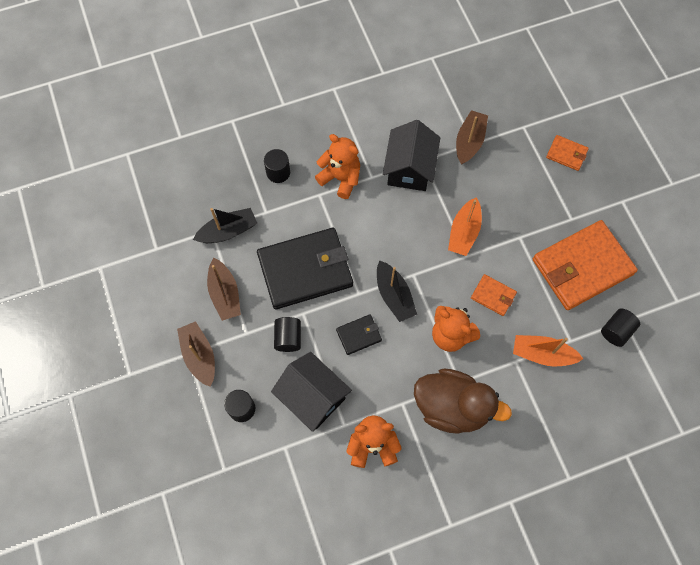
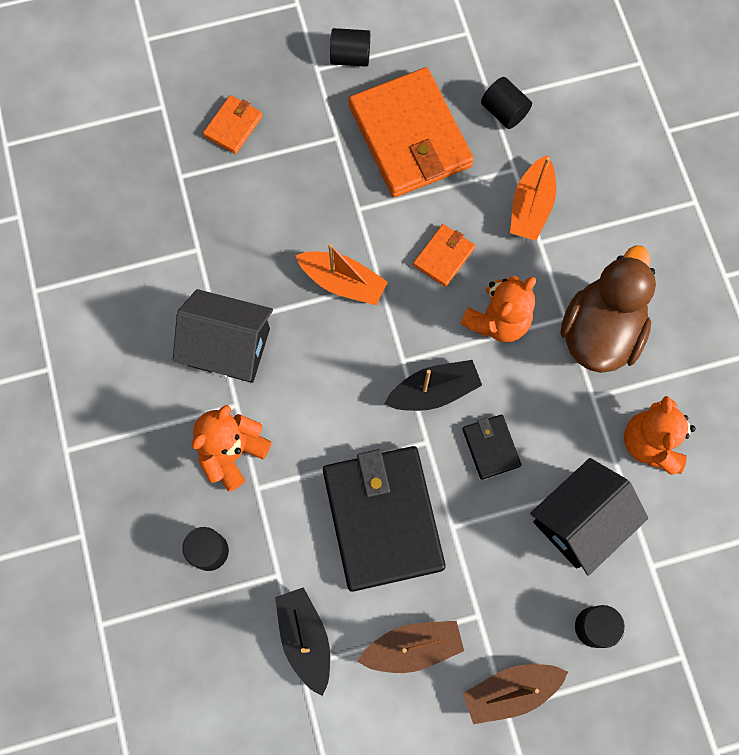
camera: 85 degrees left, 5 degrees up
black cylinder [274,317,301,352] -> black cylinder moved to [330,28,370,67]
brown boat [456,110,488,165] -> none

